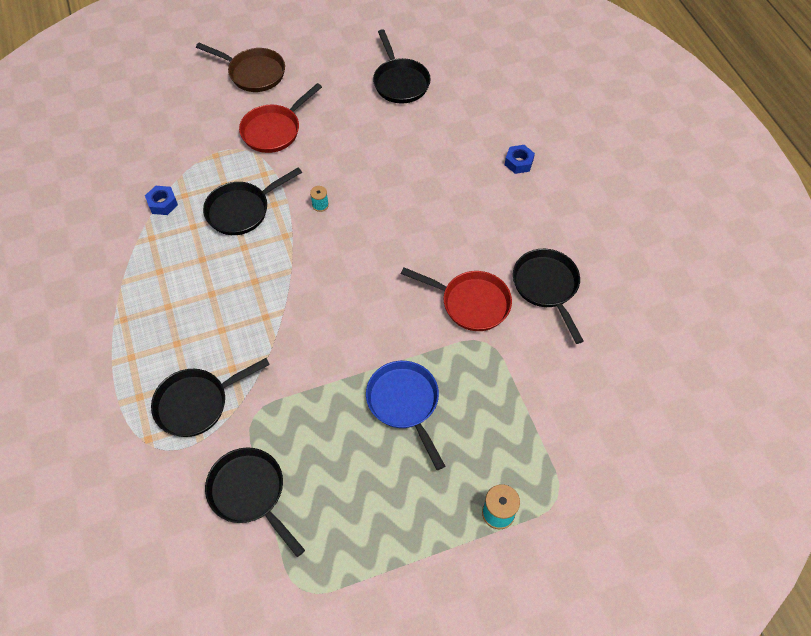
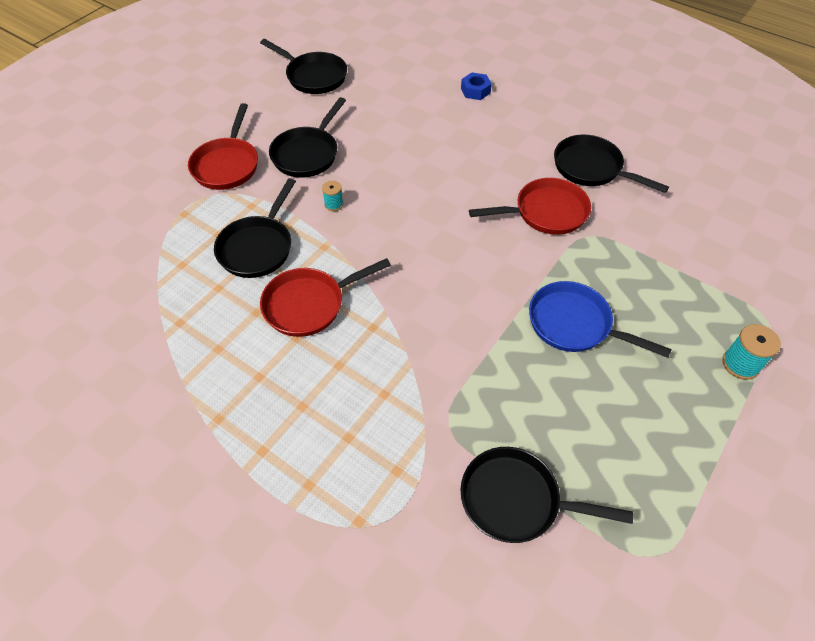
camera: 35 degrees left, 5 degrees down
blue nut [145,186,178,215] -> none
black pan [151,358,270,437] -> black pan moved to [269,97,346,178]
brown pan [196,43,285,92] -> none
none -> red pan [260,258,391,337]

